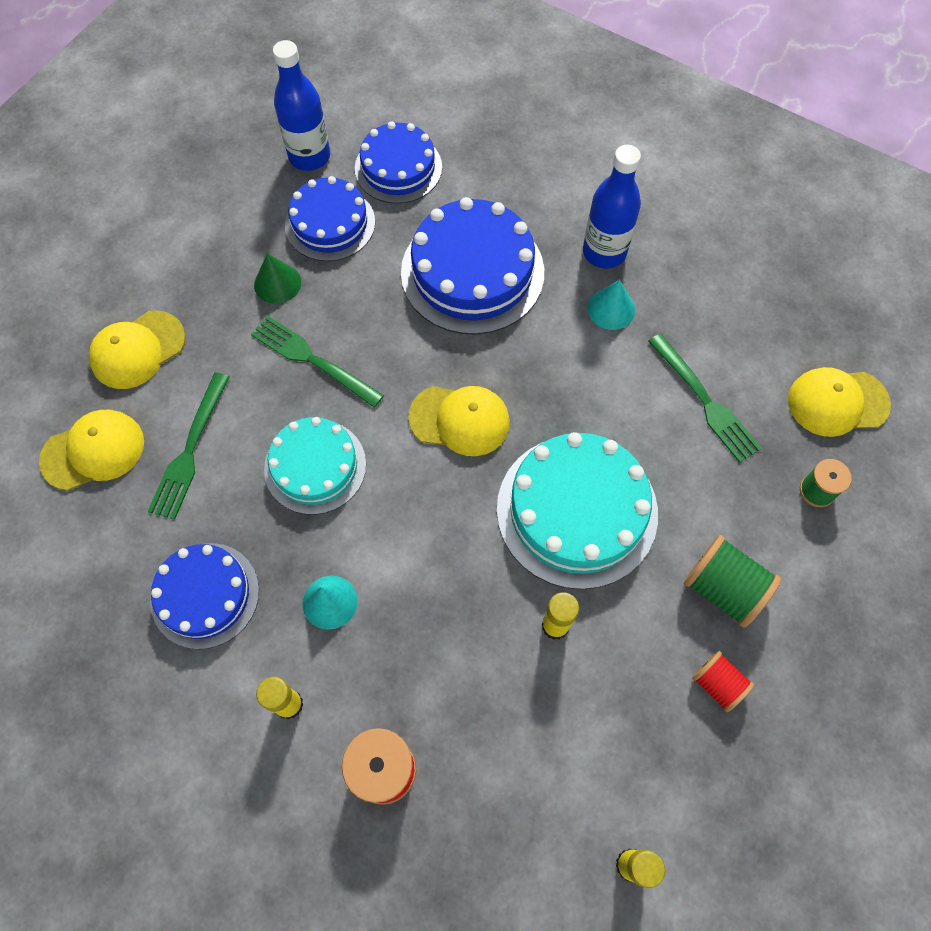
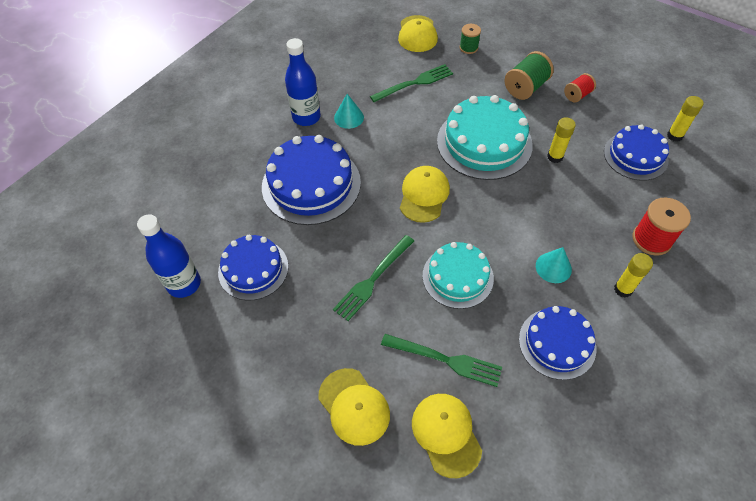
camera: 85 degrees left, 10 degrees down
green cone [254,253,301,304] -> none
blue cake [355,122,442,204] -> blue cake moved to [604,124,669,181]

